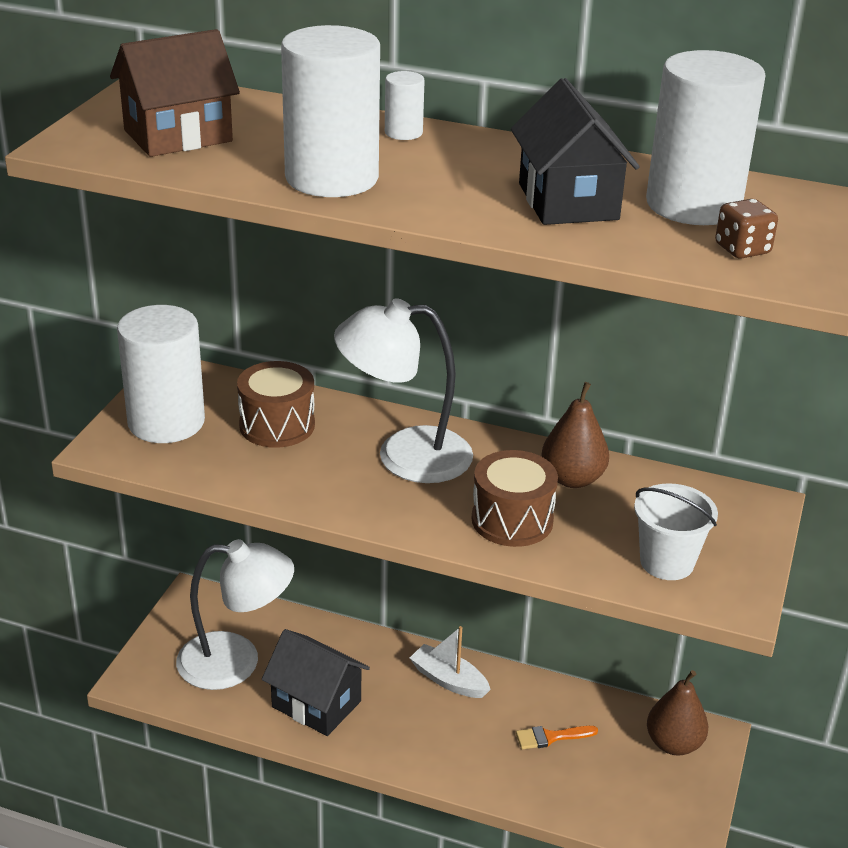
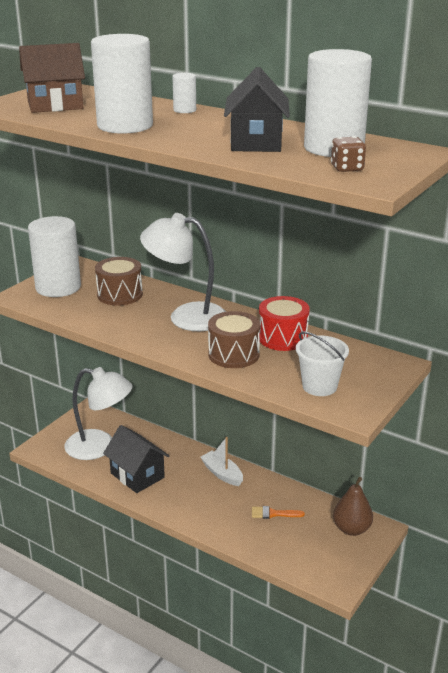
camera: 15 degrees right, 5 degrees down
brown pear [542,382,609,488] -> red drum [259,296,310,351]

